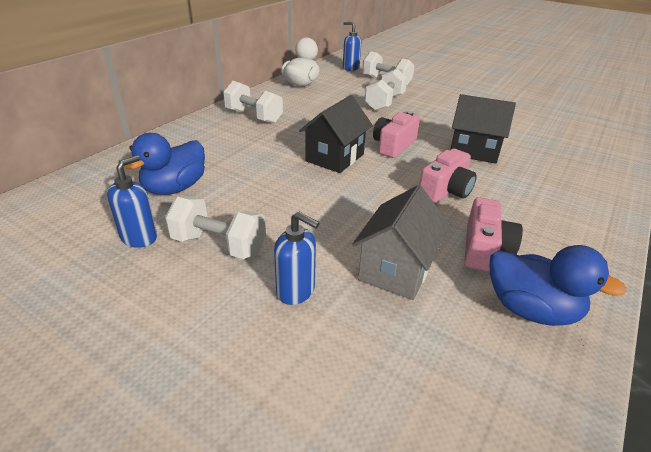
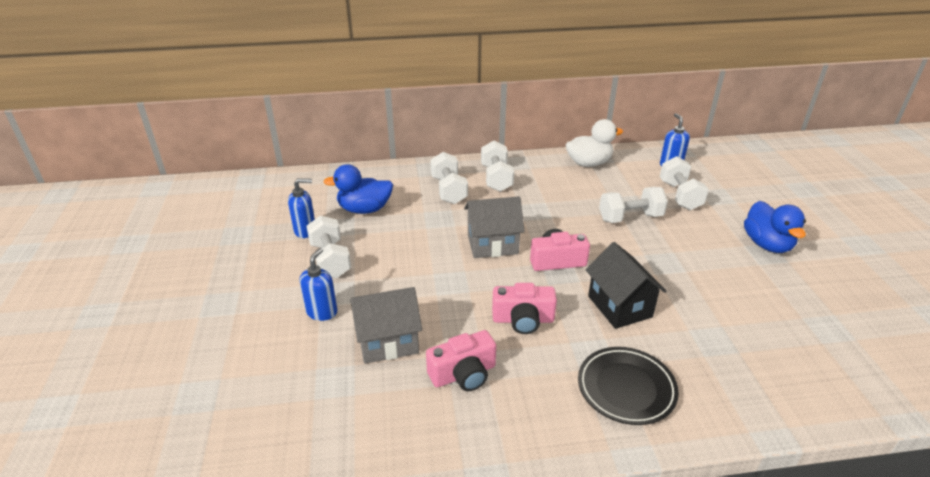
camera: 50 degrees right, 0 degrees up
blue soap dispenser [274,212,320,305] -> blue soap dispenser turned 150 degrees counterclockwise [300,248,338,321]
black house [299,95,373,173] -> grey house [464,197,525,258]
blue duck [490,245,627,326] -> blue duck moved to [744,201,806,253]
none -> white dumbbell [430,152,468,204]
none -> black plate [578,347,679,425]

